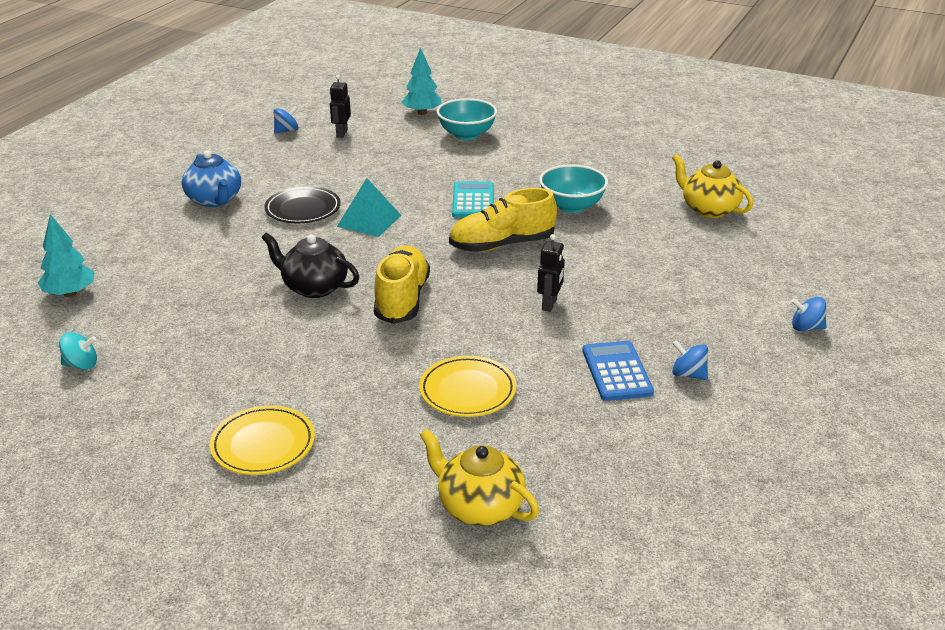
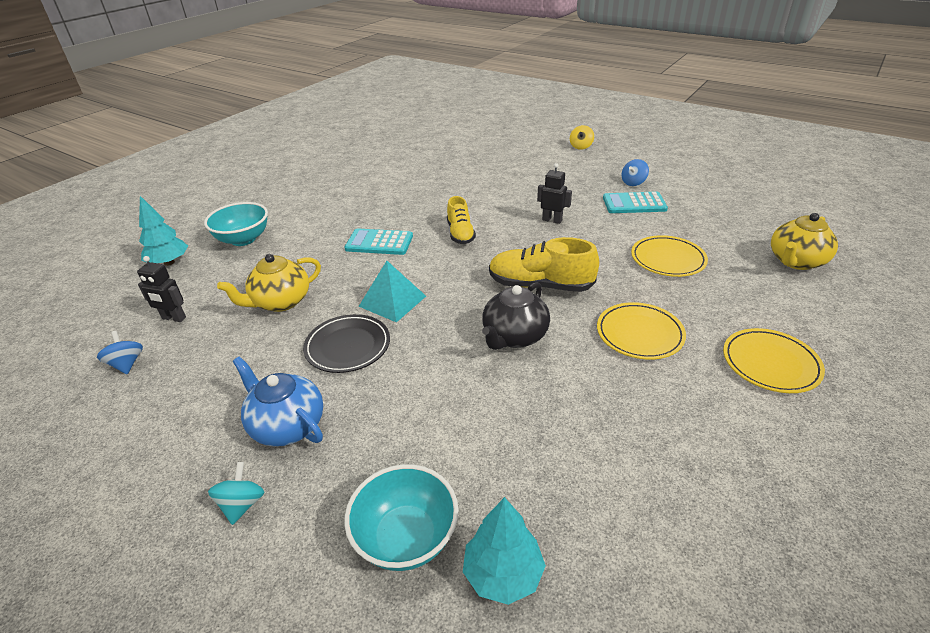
camera: 80 degrees left, 5 degrees up
turquoise spinning top [59,332,97,370] -> turquoise spinning top moved to [208,462,264,525]
blue teapot [182,150,241,207] -> blue teapot turned 120 degrees counterclockwise [233,356,323,447]
yellow shoe [449,188,557,252] -> yellow shoe [447,196,476,244], size x0.65
turquoise bowl [539,164,608,213] -> turquoise bowl moved to [344,464,459,571]
blue calculator [582,341,654,401] -> turquoise calculator [603,192,668,213]
yellow teapot [672,154,753,218] -> yellow teapot moved to [217,254,321,312]
blue spinning top [791,297,827,331] -> yellow spinning top [570,125,594,150]
none -> yellow plate [597,302,686,360]

